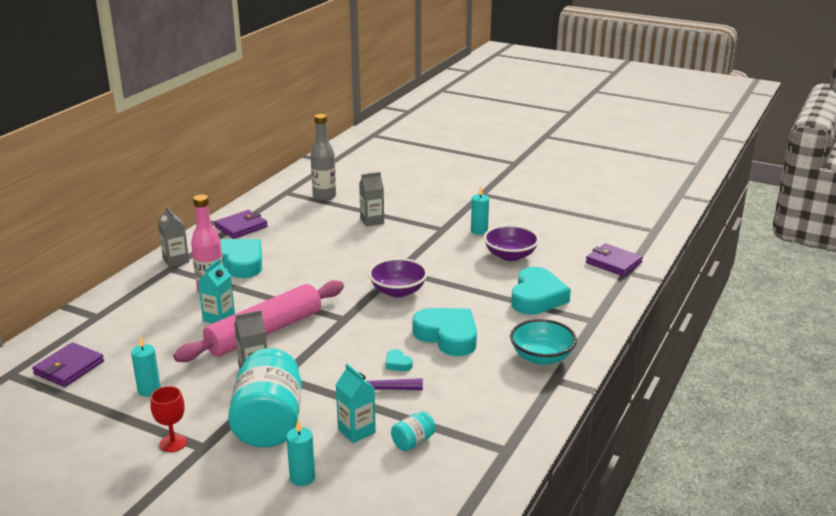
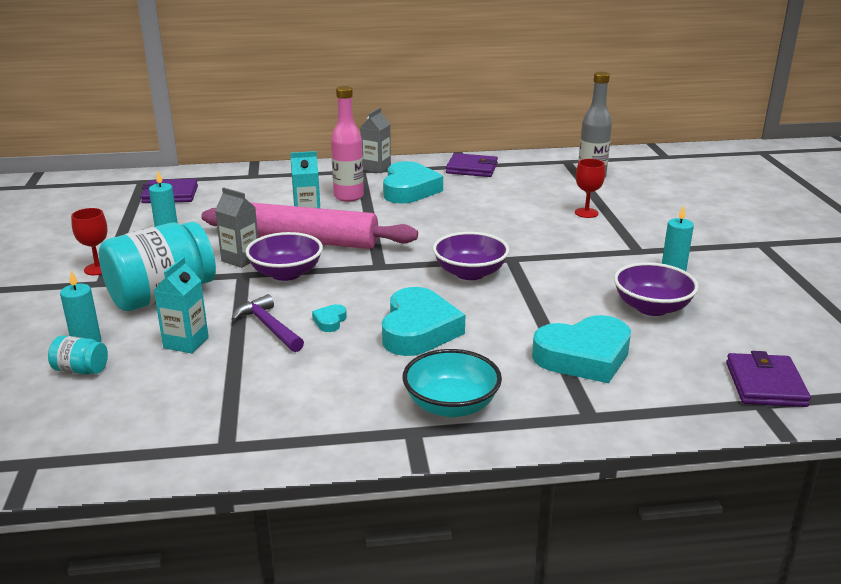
camera: 55 degrees right, 0 degrees up
grey carton [359,172,384,227] -> red goblet [575,159,605,218]
turquoise jar [391,412,436,451] -> turquoise jar moved to [48,335,108,375]
none -> purple bowl [245,232,323,281]

